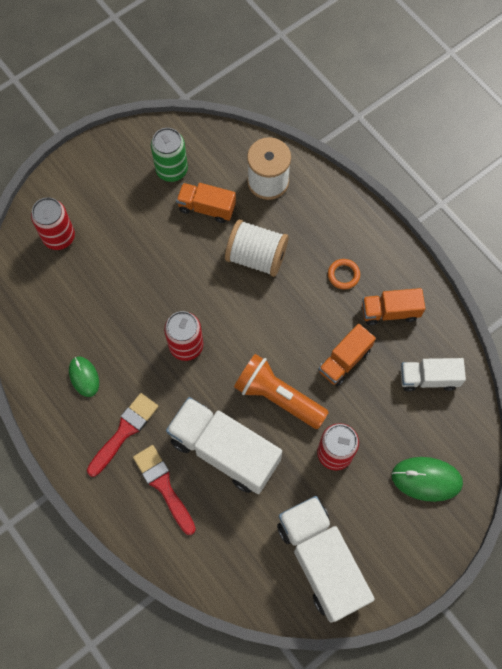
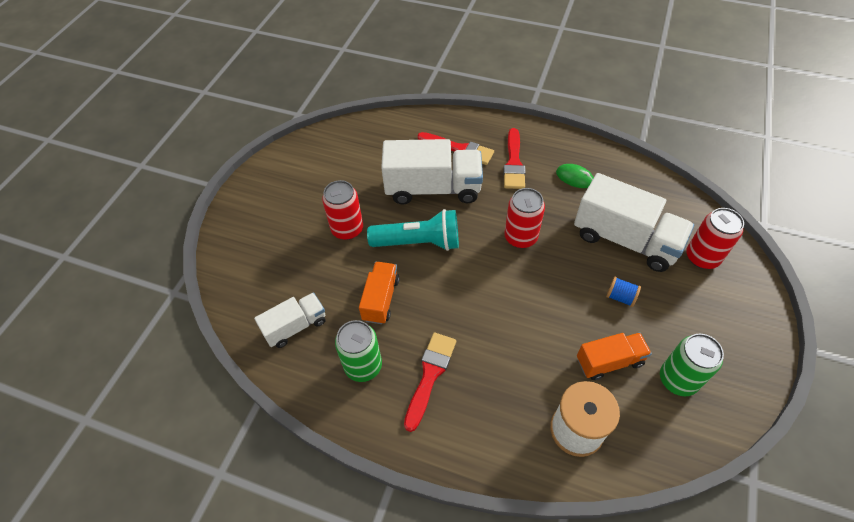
camera: 150 degrees right, 15 degrees down
white spool [225,219,289,277] -> none
orange flashlight [234,354,329,429] -> turquoise flashlight [367,209,459,251]
white truck [277,496,375,622] -> white truck moved to [574,173,694,272]
orange ring [328,259,360,289] -> red brush [404,333,456,432]
orange truck [362,288,426,325] -> green can [335,320,382,382]
green mouse [392,457,463,502] -> none
none -> blue spool [606,277,641,307]

